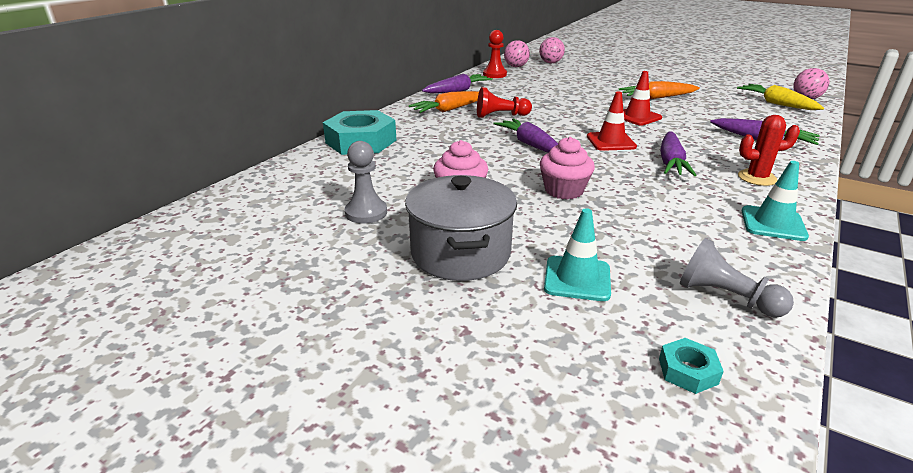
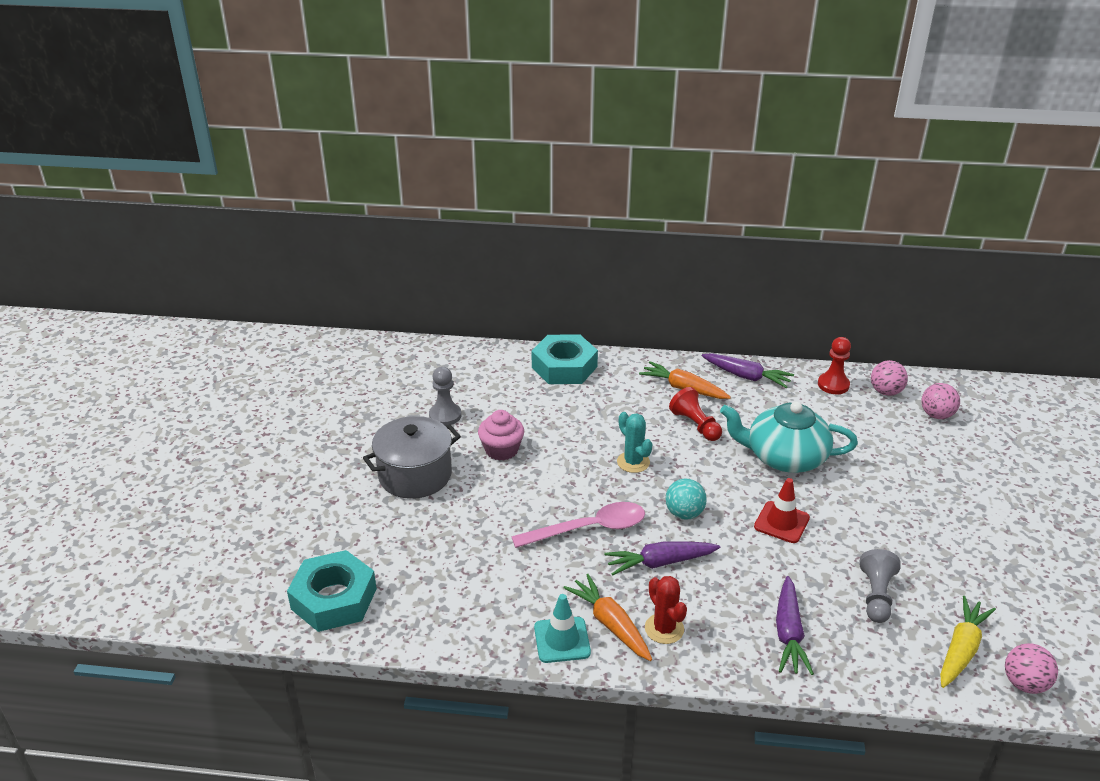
camera: 65 degrees right, 5 degrees up
purple carrot [493,118,558,153] -> turquoise cactus [617,412,652,473]
pink cupcake [540,137,595,200] -> none
turquoise traffic cone [544,208,611,301] -> none
red traffic cone [587,92,637,151] -> turquoise ball [665,478,707,520]
orange carrot [619,81,700,99] -> orange carrot moved to [563,574,652,661]
turquoise nut [659,338,724,394] -> turquoise nut [287,550,377,632], size x2.29
grey pawn [680,238,794,317] -> grey pawn moved to [860,549,901,623]
none -> pink spoon [511,502,645,548]
none -> turquoise teapot [720,401,858,473]

